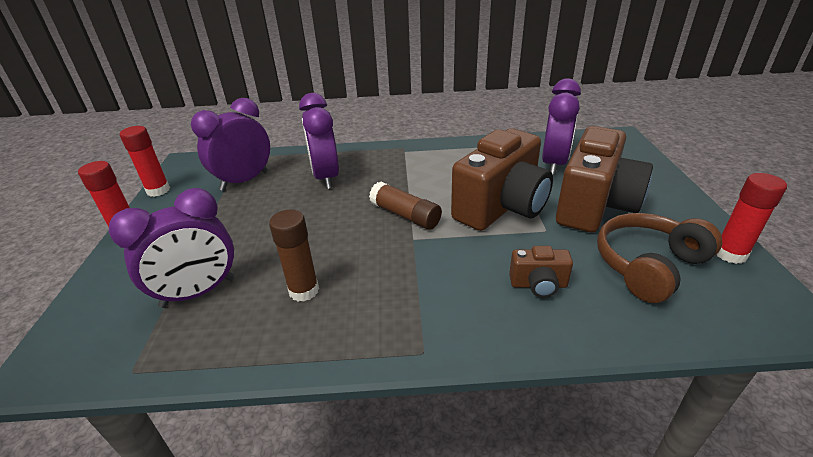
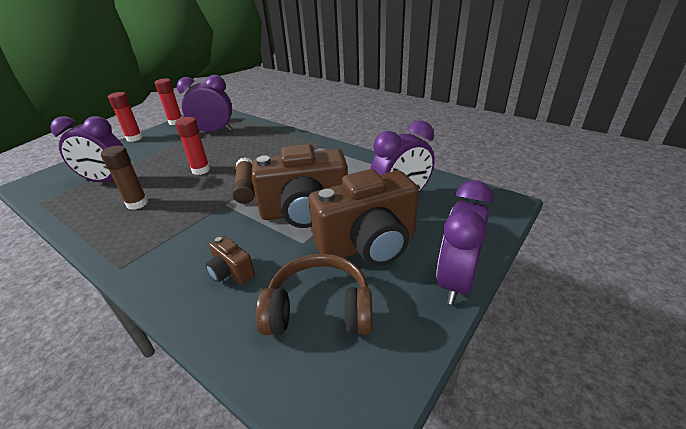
camera: 40 degrees right, 0 degrees up
purple clock [299,93,339,189] -> purple clock moved to [436,180,494,305]
red glue stick [717,173,787,264] -> red glue stick moved to [175,117,210,175]

